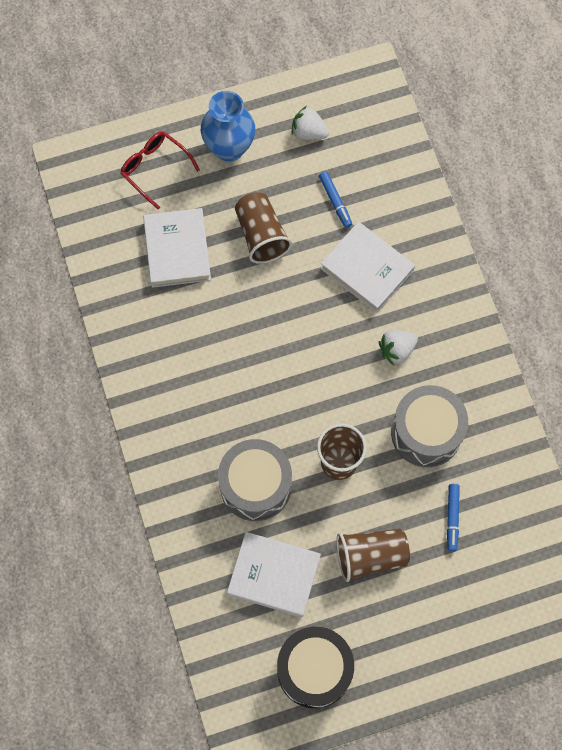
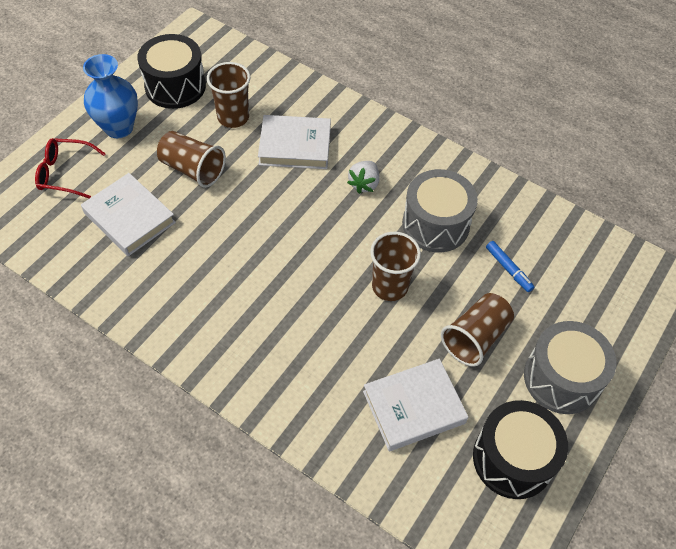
camera: 40 degrees left, 15 degrees down
grey drum [218,439,292,521] -> grey drum moved to [524,321,617,414]
white strawberry [291,106,329,140] -> black drum [137,34,206,109]
blue marker [319,172,352,228] -> brown cup [207,62,250,128]

